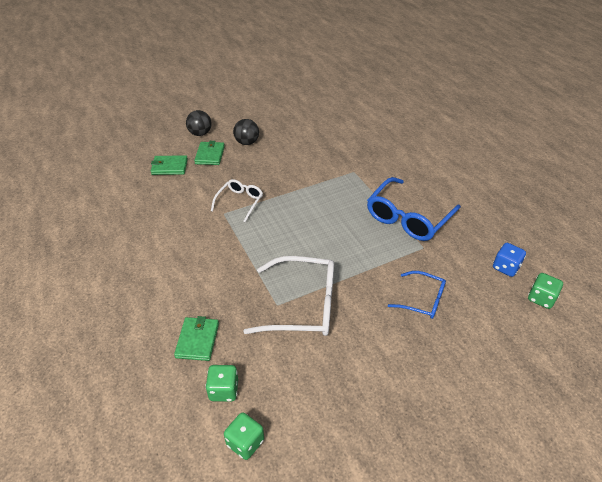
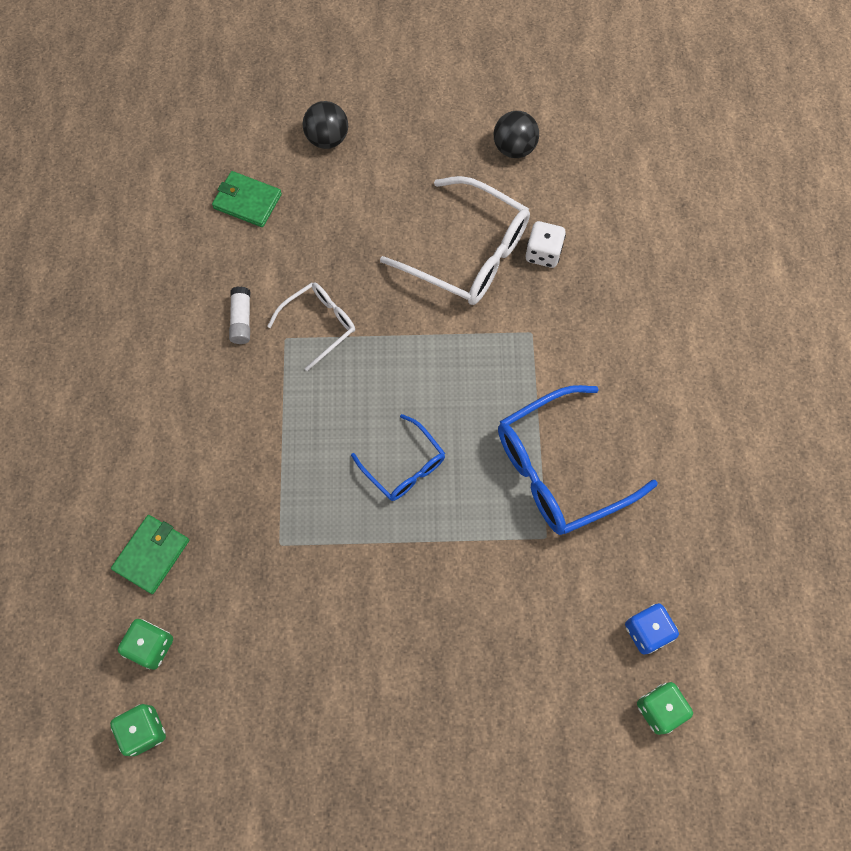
camera: 25 degrees right, 25 degrees up
green wallet [194,141,225,165] -> none
black ball [233,119,259,145] -> black ball moved to [494,111,539,158]
white glasses [243,256,334,336] -> white glasses moved to [380,176,530,305]
blue glasses [388,271,446,319] -> blue glasses moved to [351,414,445,501]
none -> white glue stick [229,286,250,344]
none -> white dice [526,221,566,268]

